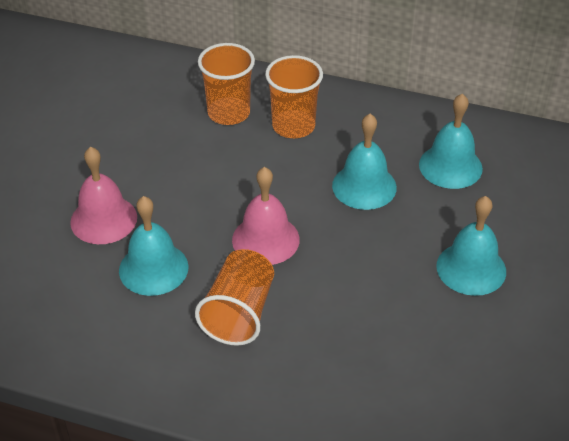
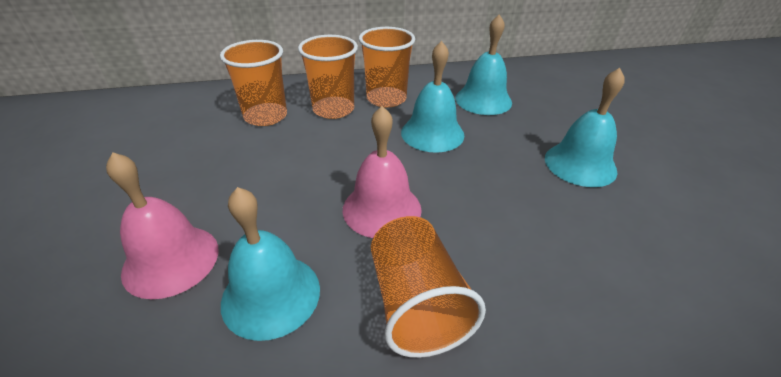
camera: 30 degrees left, 5 degrees down
none -> orange cup [359,27,415,108]

